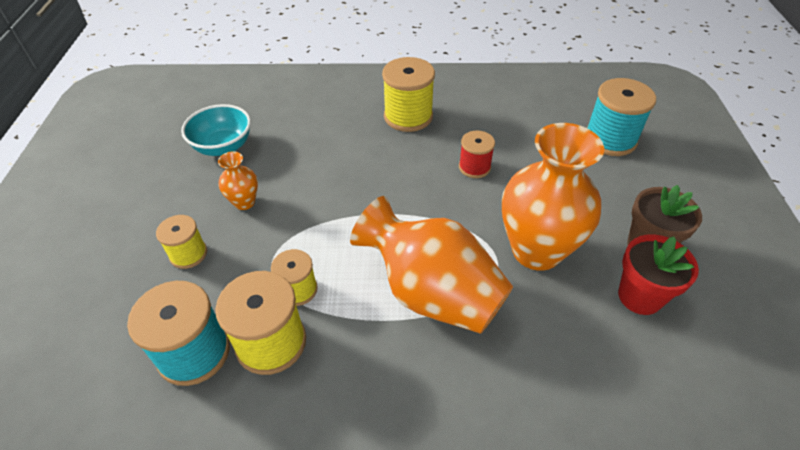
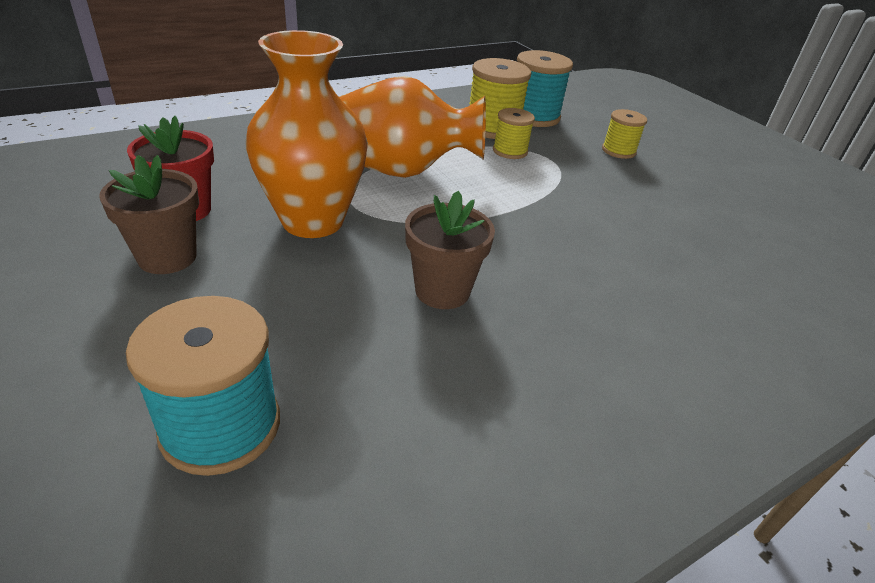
camera: 145 degrees right, 10 degrees down
turquoise bowl [181,104,251,156] -> none
orange vase [218,151,258,210] -> none
yellow spool [382,57,435,132] -> none
red spool [459,131,495,178] -> brown flower pot [405,191,495,309]

